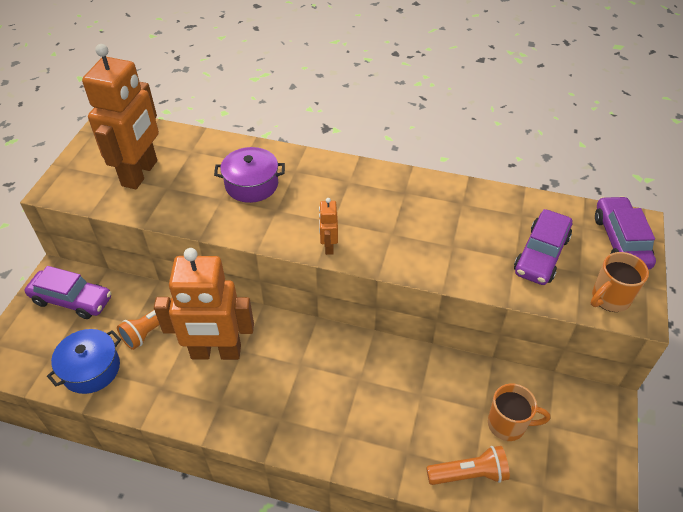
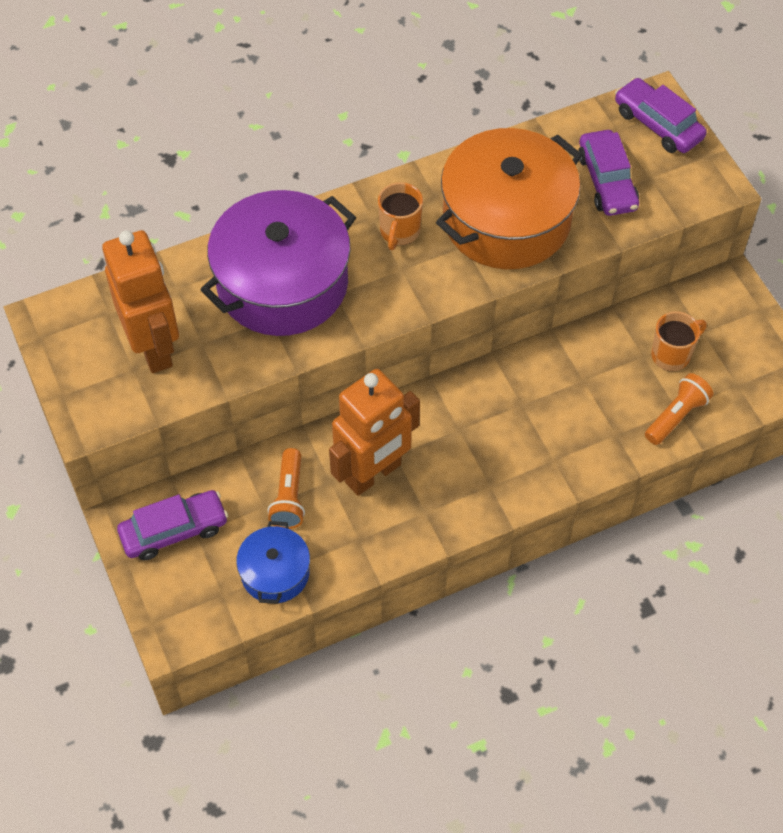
camera: 40 degrees left, 10 degrees up
purple pot [214,147,285,203] -> purple pot [200,190,356,336], size x1.98
orange robot [319,198,338,255] -> none
orange mug [591,252,649,312] -> orange mug moved to [378,182,423,250]
none -> orange pot [436,128,582,269]

